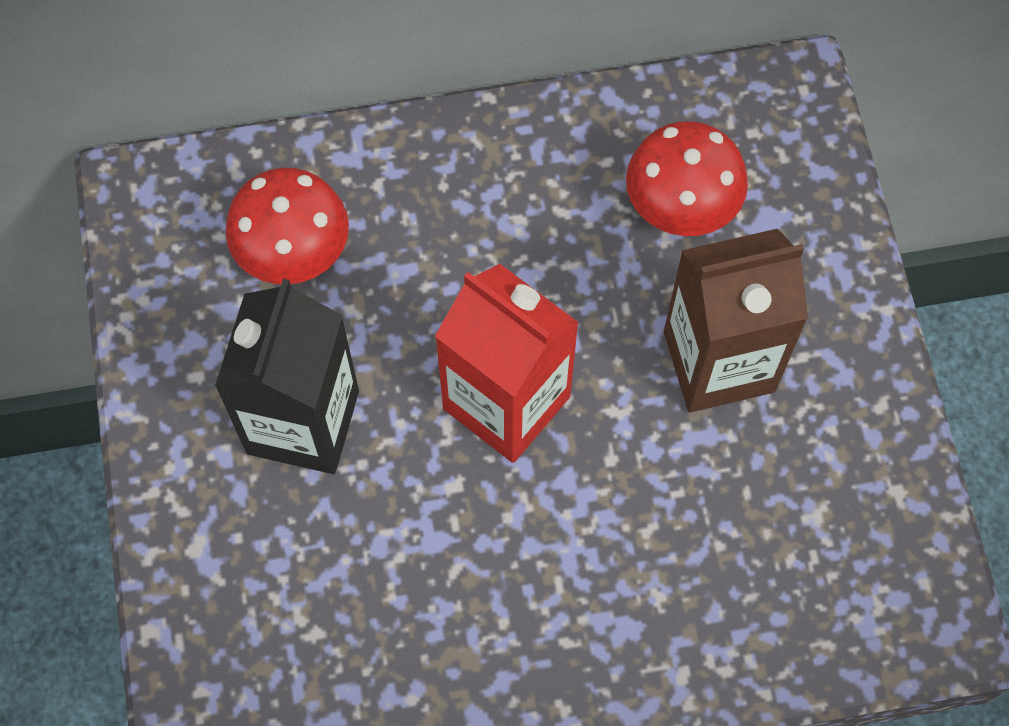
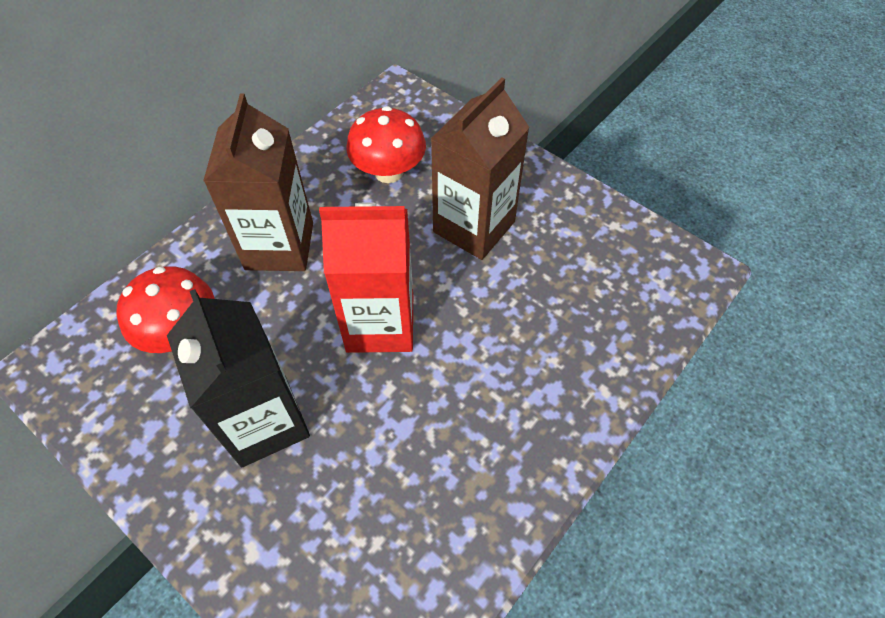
camera: 40 degrees left, 10 degrees down
none -> brown carton [203,93,313,271]

